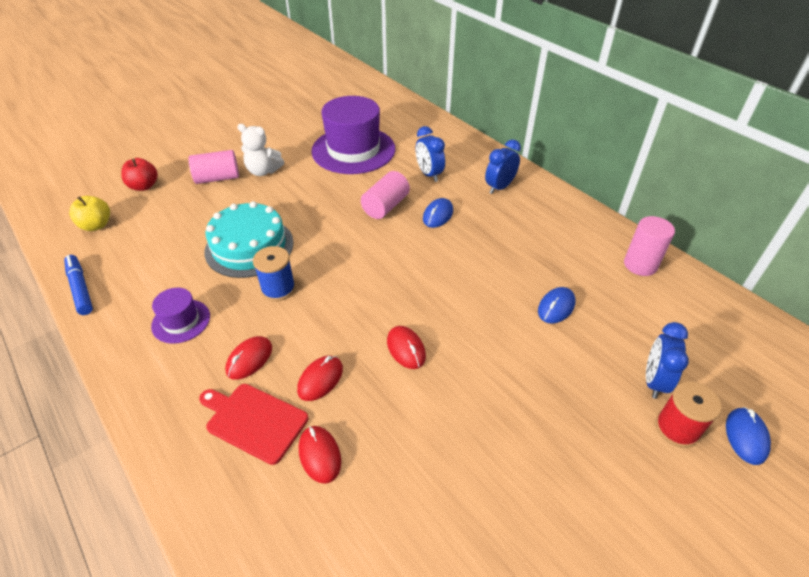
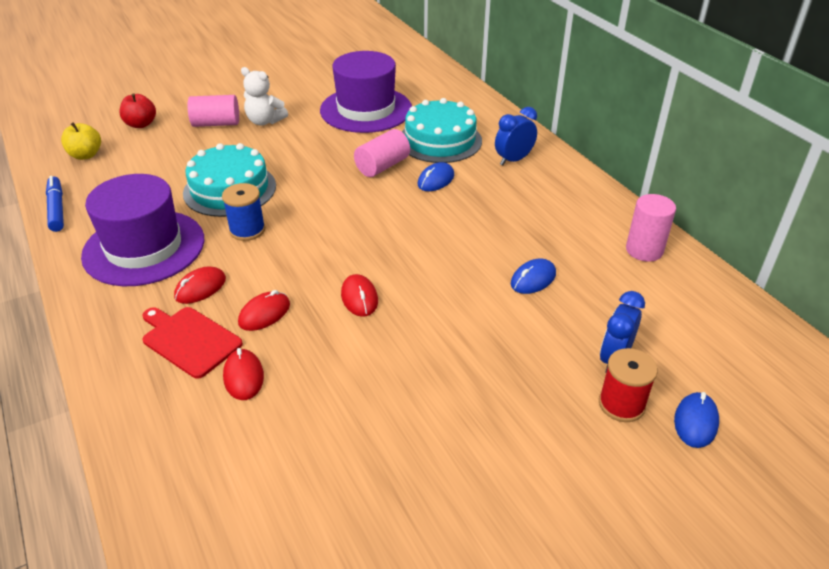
camera: 10 degrees right, 5 degrees down
purple hat [151,288,210,344] -> purple hat [81,174,204,286], size x2.06
blue clock [415,126,445,182] -> turquoise cake [402,98,482,163]

